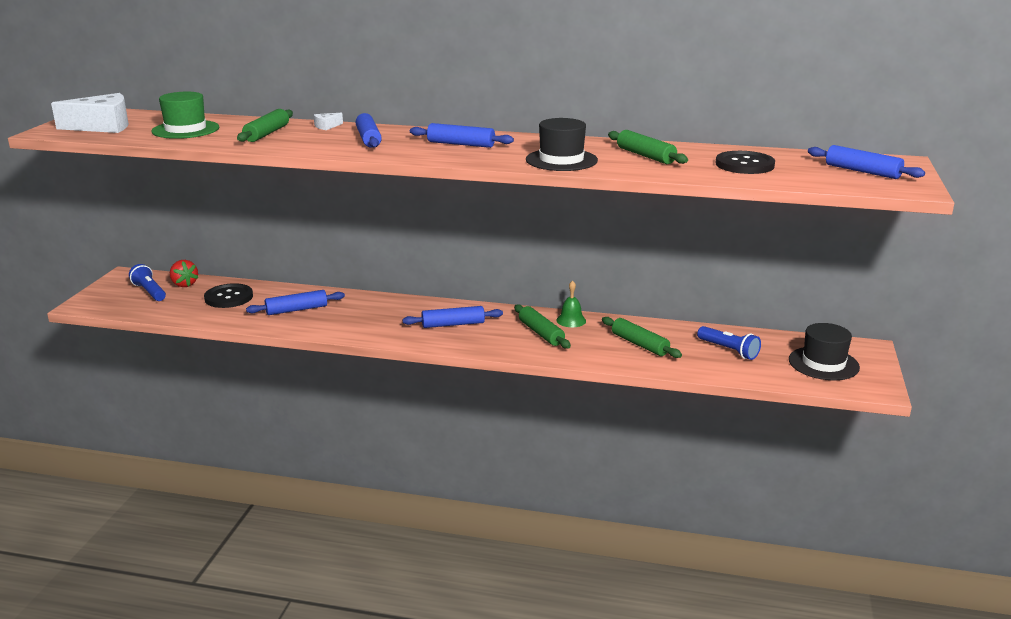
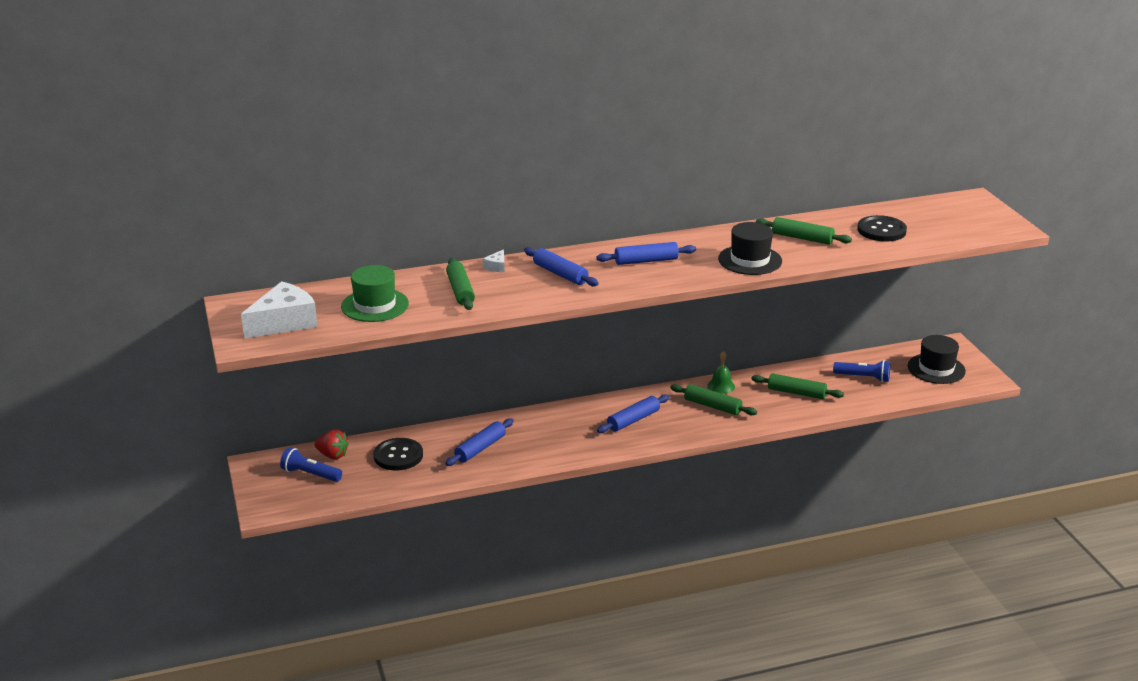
camera: 30 degrees left, 5 degrees up
blue rolling pin [808,145,925,179] -> none

